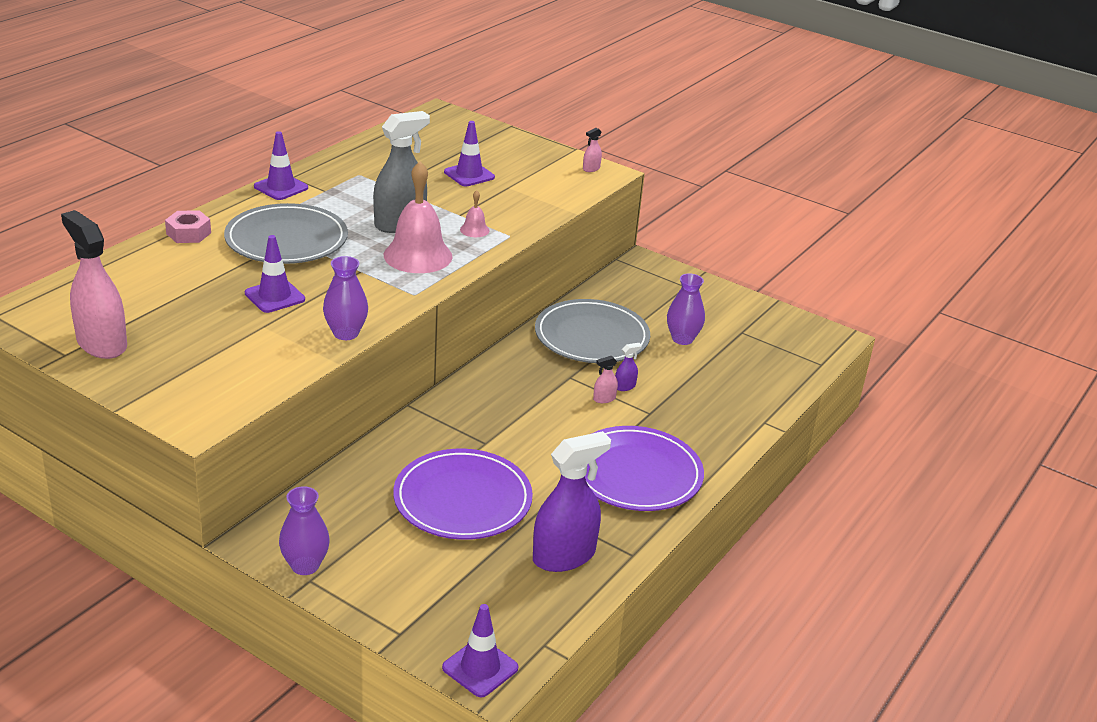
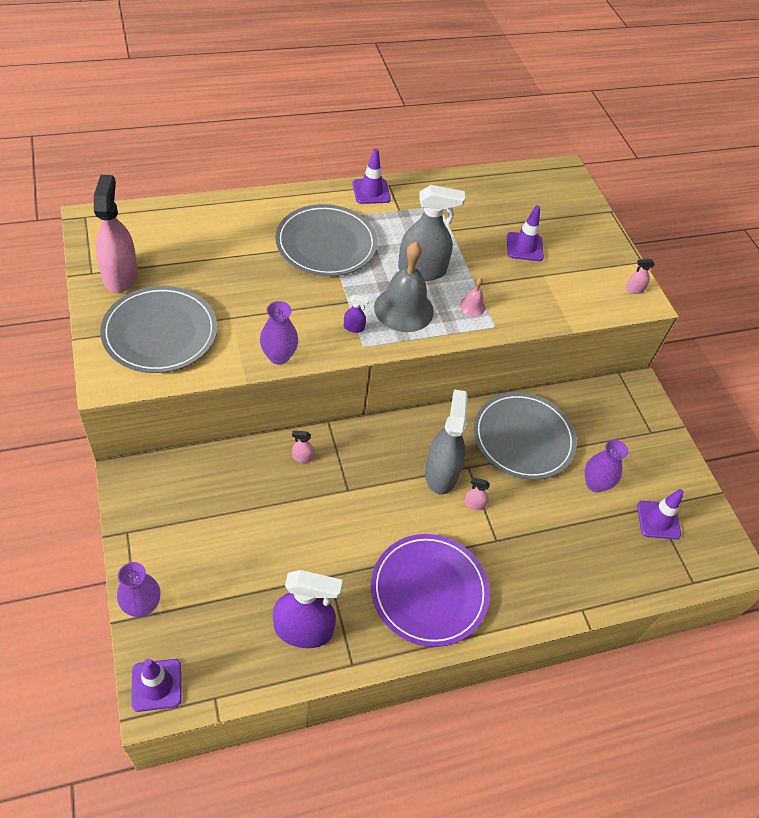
camera: 35 degrees right, 20 degrees up
pink nut [165,210,211,243] -> none
purple traffic cone [245,235,305,313] -> purple traffic cone moved to [637,489,684,539]
purple vase [279,486,330,575] -> purple vase moved to [117,562,161,617]
pink bell [384,161,452,273] -> grey bell [374,242,434,332]
purple plate [393,449,533,540] -> none
purple spray bottle [615,343,642,391] -> purple spray bottle moved to [344,295,369,333]
none -> grey plate [100,286,217,373]
none -> pink spray bottle [292,431,314,463]
none -> grey spray bottle [425,389,468,494]

